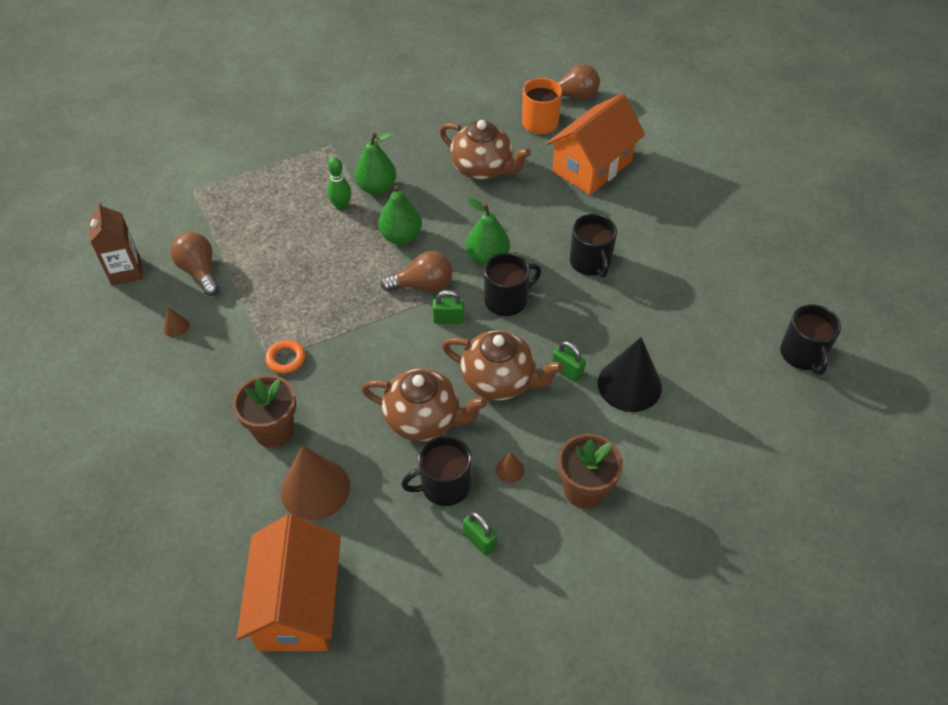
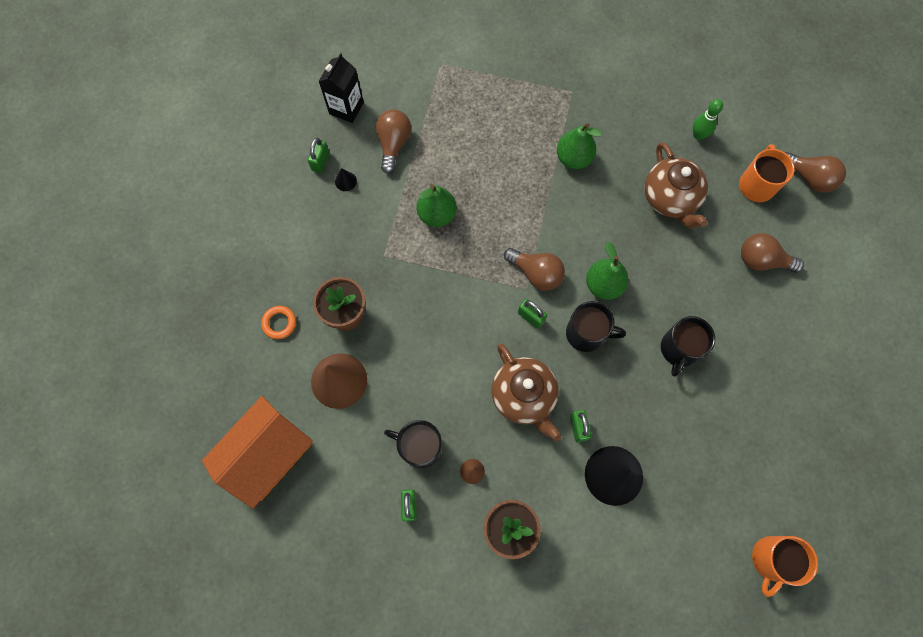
camera: 40 degrees right, 20 degrees up
brown carton [89,202,143,286] -> black carton [318,53,364,123]
brown cone [163,307,190,337] -> black cone [335,168,357,191]
orange ring [265,340,305,374] -> orange ring moved to [261,306,296,339]
green bowling pin [327,157,351,211] -> green bowling pin moved to [693,99,723,140]
brown teapot [361,368,487,441] -> none
green pear [378,185,422,245] -> green pear moved to [416,185,457,227]
orange house [547,93,645,195] -> brown light bulb [741,233,804,273]
black mug [780,304,841,375] -> orange mug [752,536,818,597]
none -> green padlock [308,138,330,173]

